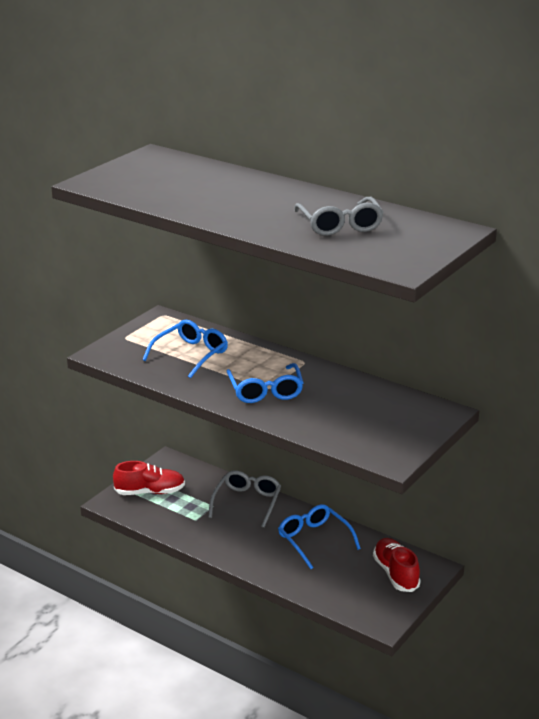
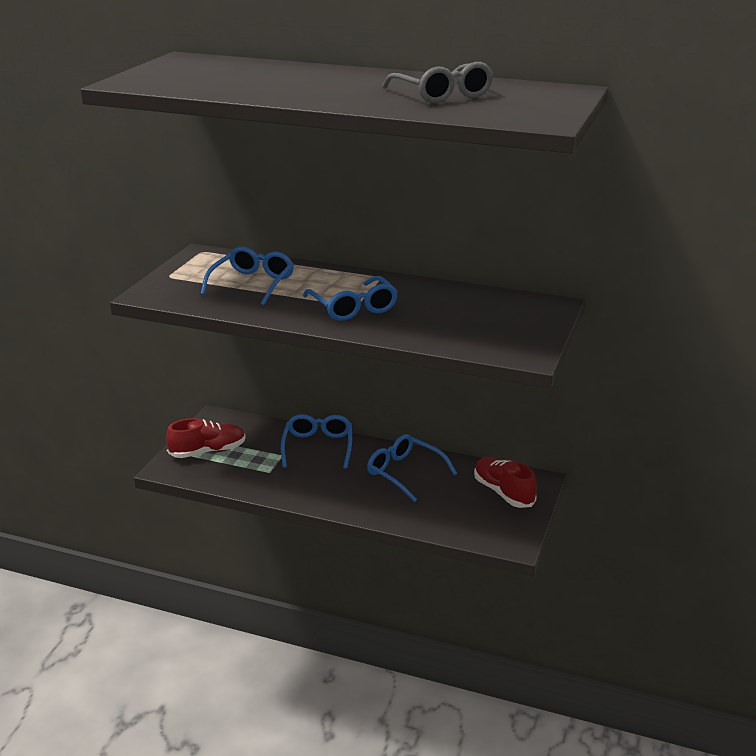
camera: 15 degrees left, 0 degrees up
grey glasses [208,470,281,528] -> blue glasses [281,414,352,469]

